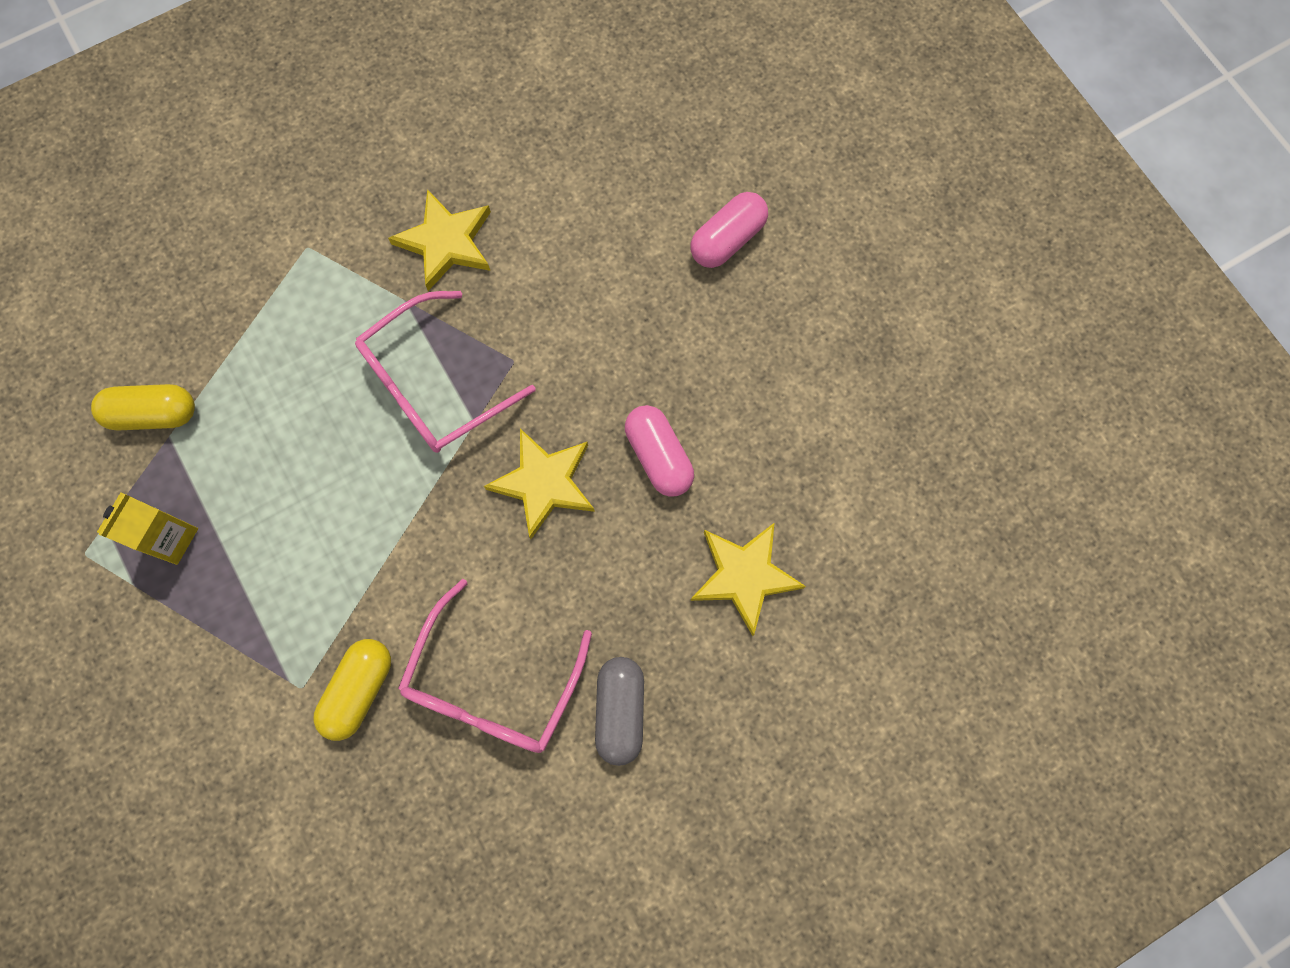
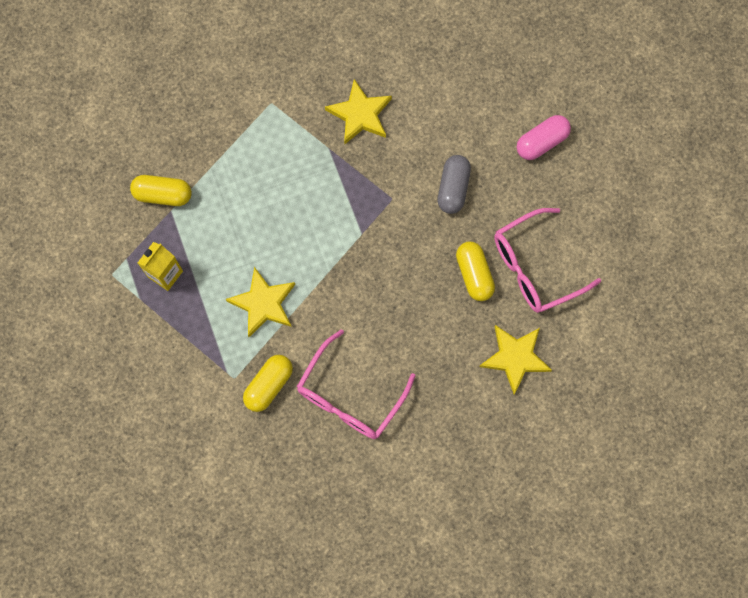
camera: 10 degrees right, 0 degrees up
pink glasses [355,291,536,453] -> pink glasses moved to [494,208,601,313]
yellow star [484,429,595,539] -> yellow star moved to [226,267,295,337]
grey capsule [595,657,644,766] -> grey capsule moved to [438,155,471,214]
pink capsule [625,405,694,497] -> yellow capsule [456,242,495,301]

